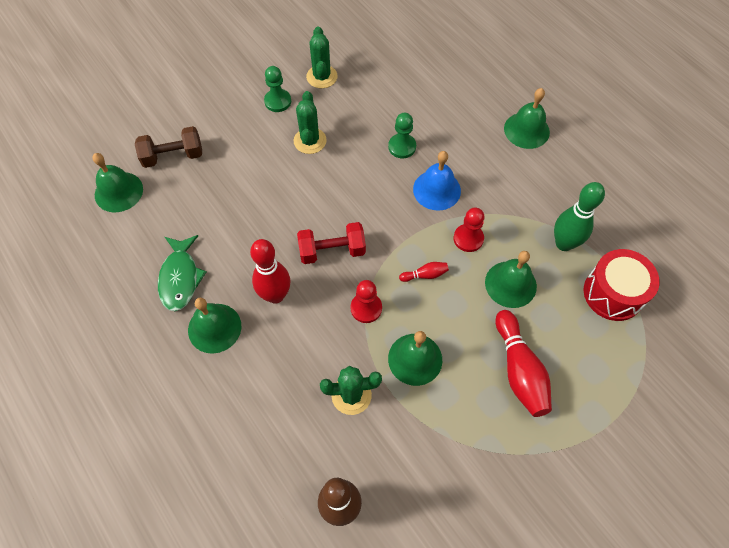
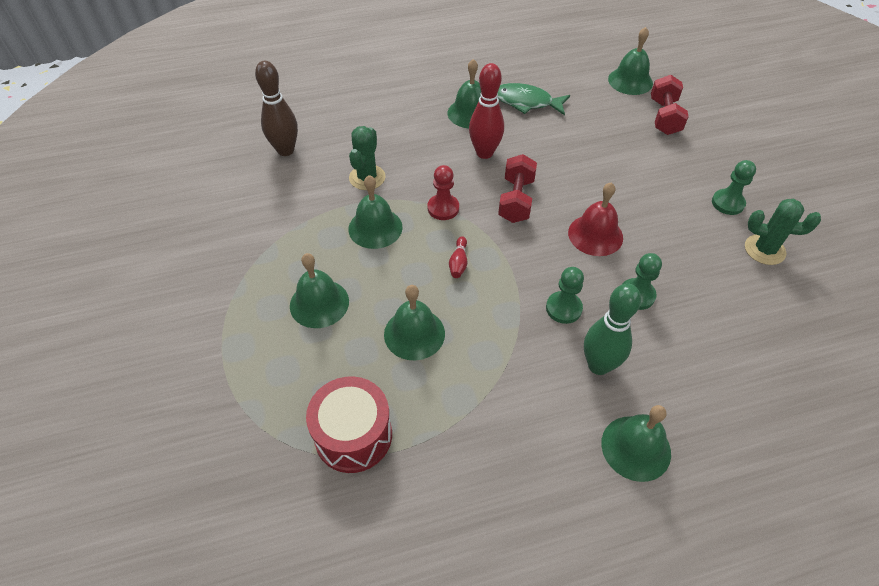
camera: 110 degrees right, 10 degrees down
brown dumbbell [135,126,202,168] -> red dumbbell [651,75,689,135]
green cactus [294,91,327,154] -> none
blue bell [413,151,461,211] -> green pawn [546,267,584,324]
red pawn [454,208,485,252] -> none
red bowling pin [495,310,552,417] -> green bell [290,253,349,328]
green bowling pin [554,182,605,251] -> green bowling pin moved to [584,284,641,375]
none -> red bell [568,182,623,256]

